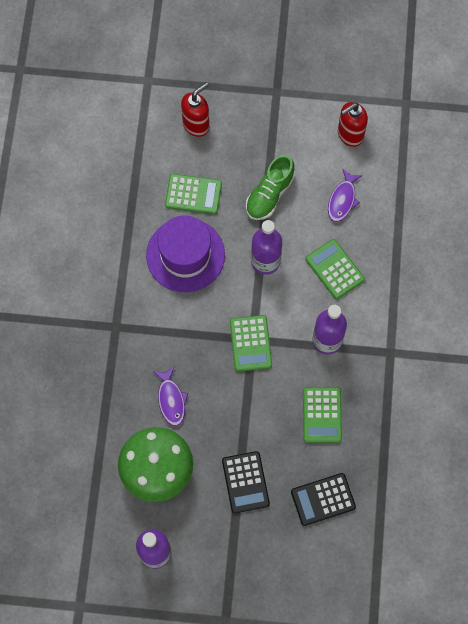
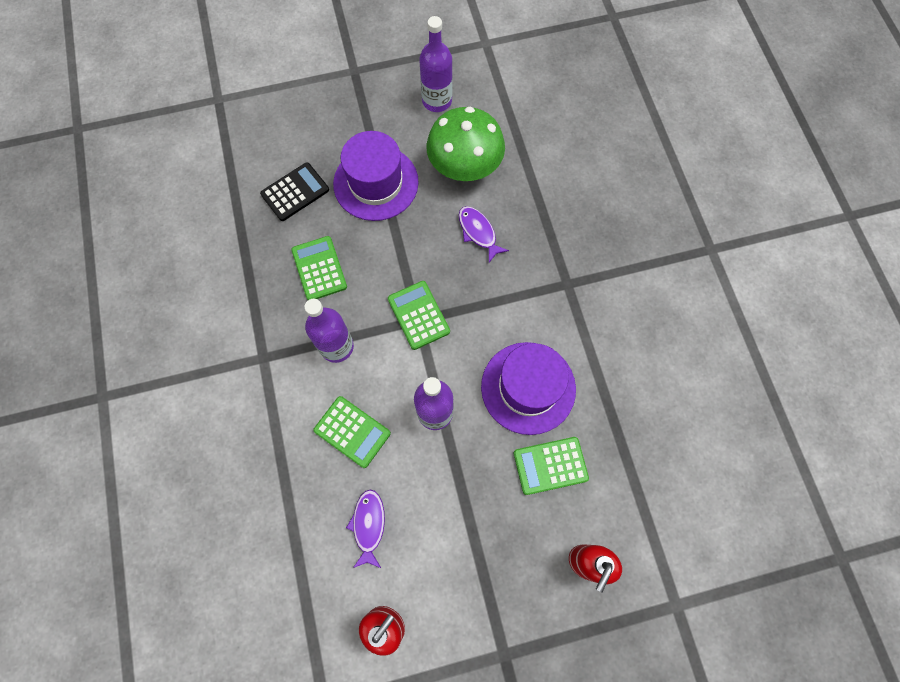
camera: 160 degrees right, 0 degrees up
black calculator [222,451,270,513] -> purple hat [333,131,419,221]
green shoe [246,155,295,220] -> none

